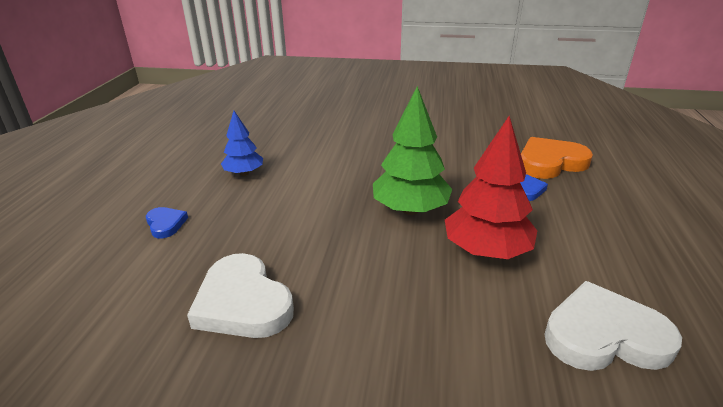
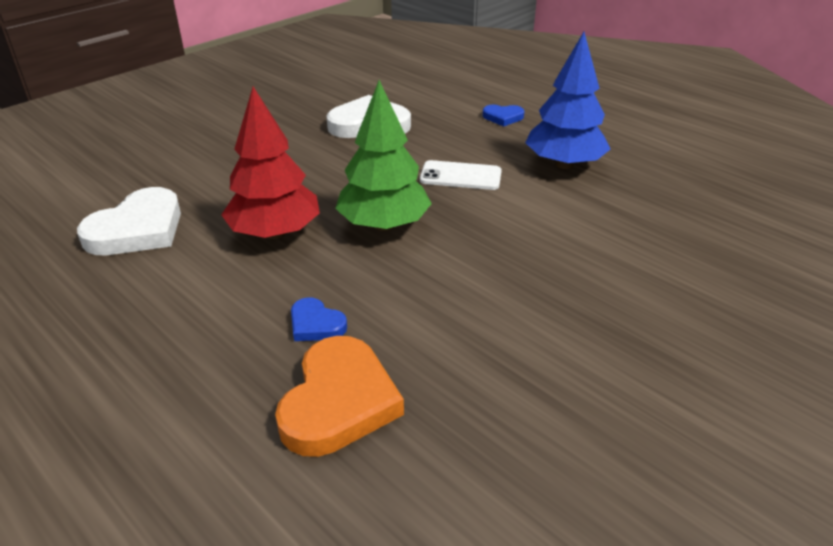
camera: 125 degrees right, 5 degrees up
blue tree [221,111,263,176] -> blue tree [525,32,610,169], size x1.66
none -> white phone [420,160,502,190]

